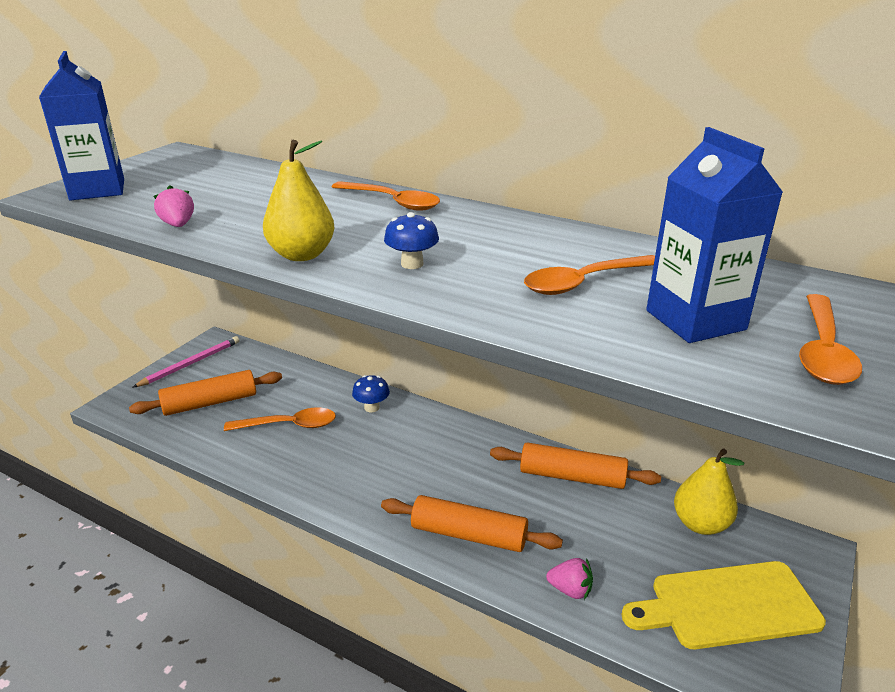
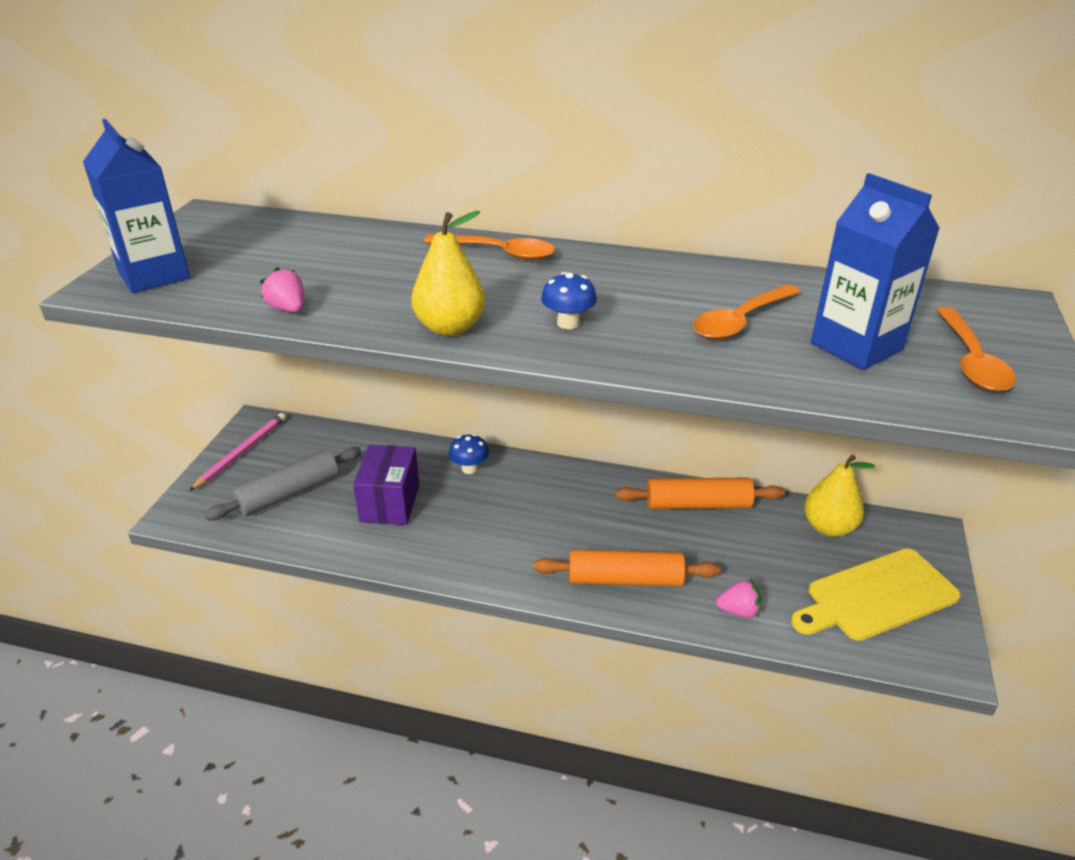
camera: 15 degrees left, 5 degrees up
orange rolling pin [129,370,282,416] -> grey rolling pin [205,447,361,520]
orange spoon [224,407,336,431] -> purple box [353,445,420,525]

